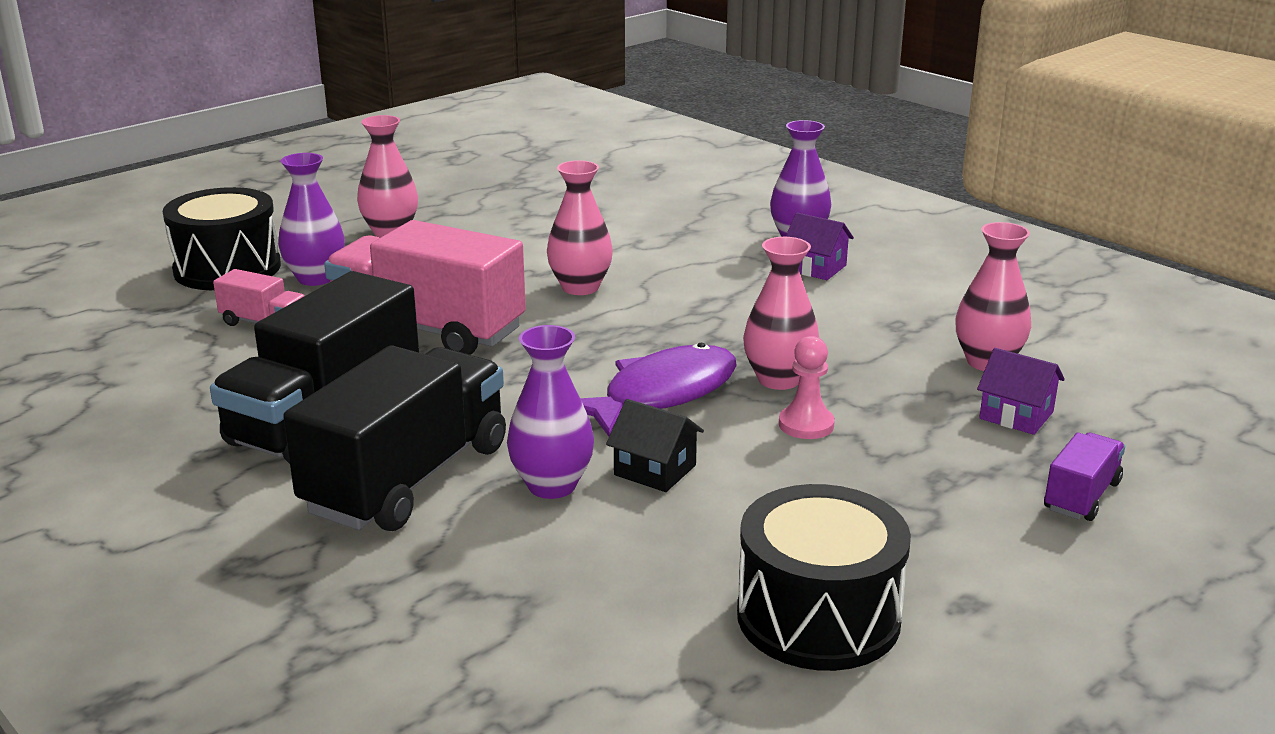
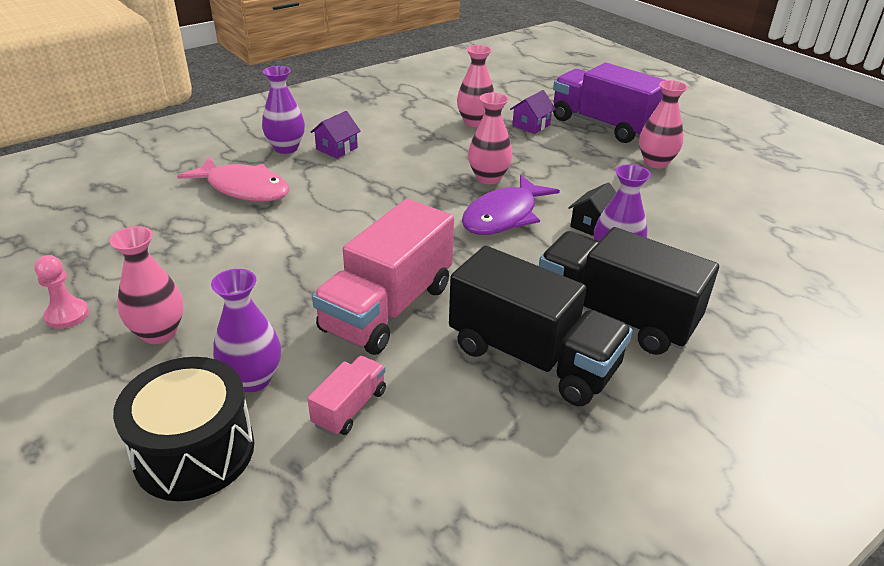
camera: 85 degrees left, 10 degrees up
pink vase [547,160,613,295] -> pink vase moved to [639,80,688,169]
purple fish [580,343,737,436] -> purple fish turned 105 degrees counterclockwise [462,175,560,235]
black drum [737,484,911,671] -> none
pink pawn [779,336,835,439] -> pink pawn moved to [34,255,89,329]
purple truck [1044,432,1125,521] -> purple truck [553,63,665,143], size x2.13
none -> pink fish [177,156,289,202]

